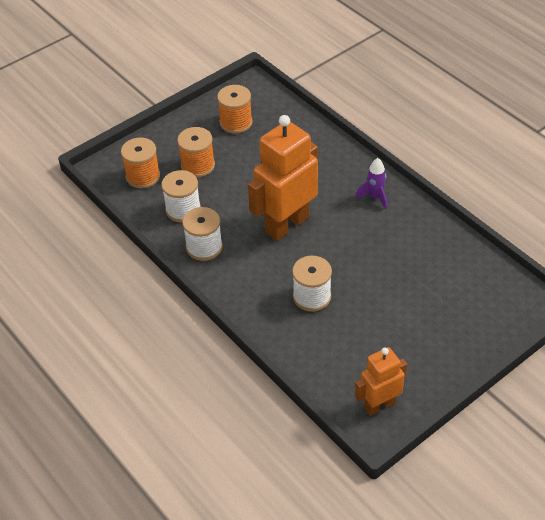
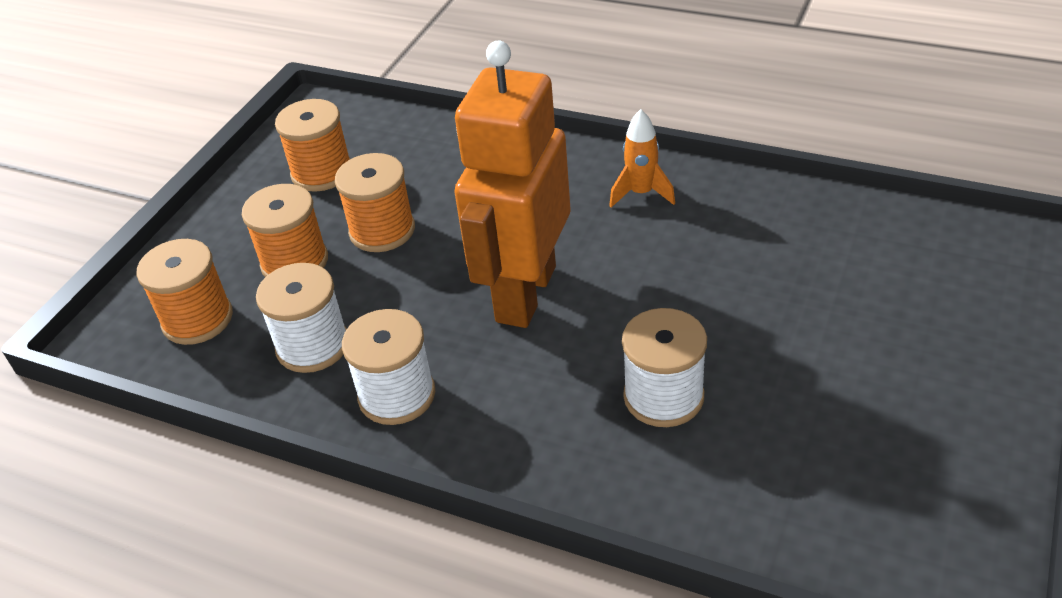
camera: 25 degrees left, 5 degrees down
orange robot [355,347,407,416] -> none
purple rocket [356,158,387,209] -> orange rocket [609,109,675,207]
none -> orange spool [335,153,415,252]

